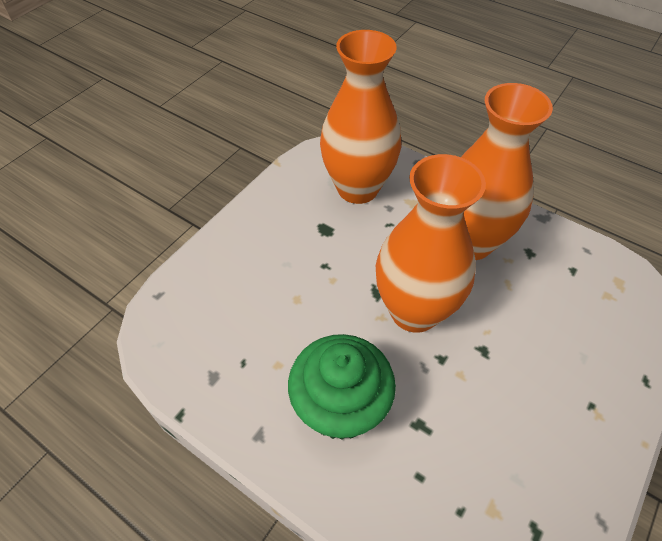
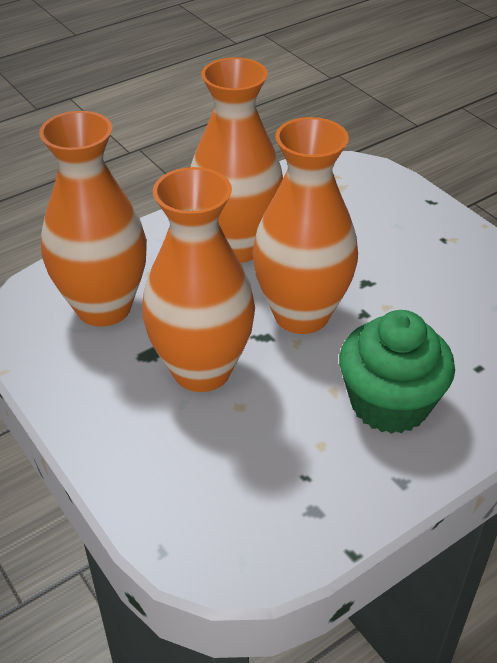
camera: 70 degrees left, 10 degrees down
none -> orange vase [142,167,255,392]

